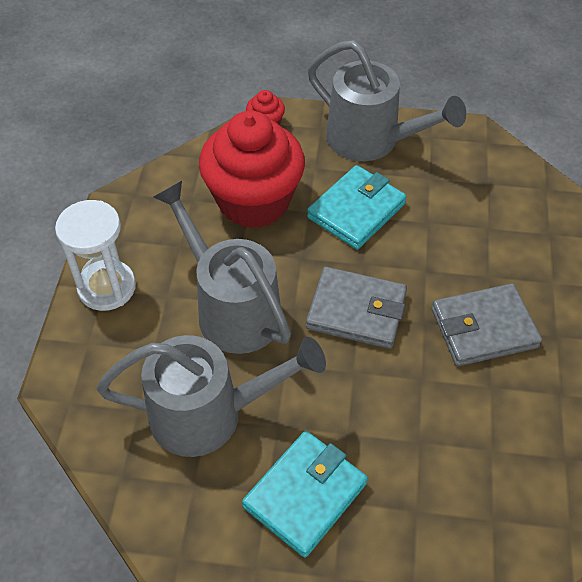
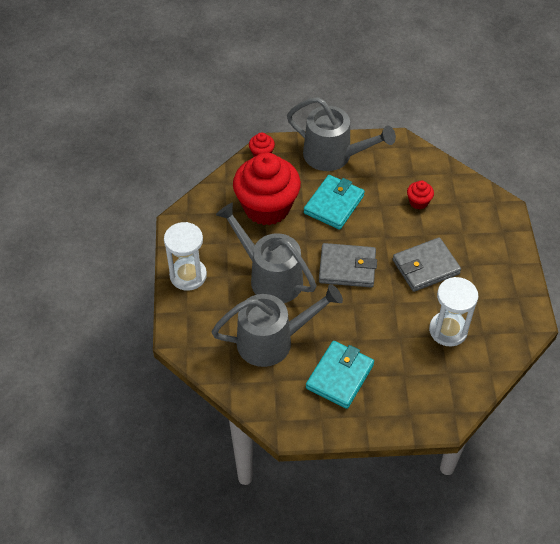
camera: 10 degrees left, 0 degrees up
none -> red cupcake [407,181,434,209]
none -> white hourglass [429,277,478,346]

